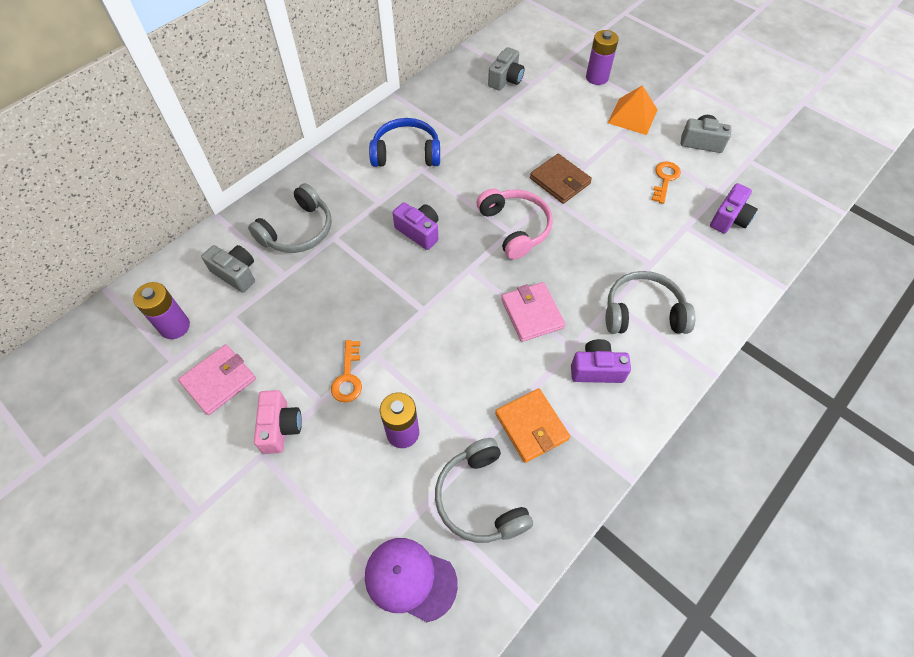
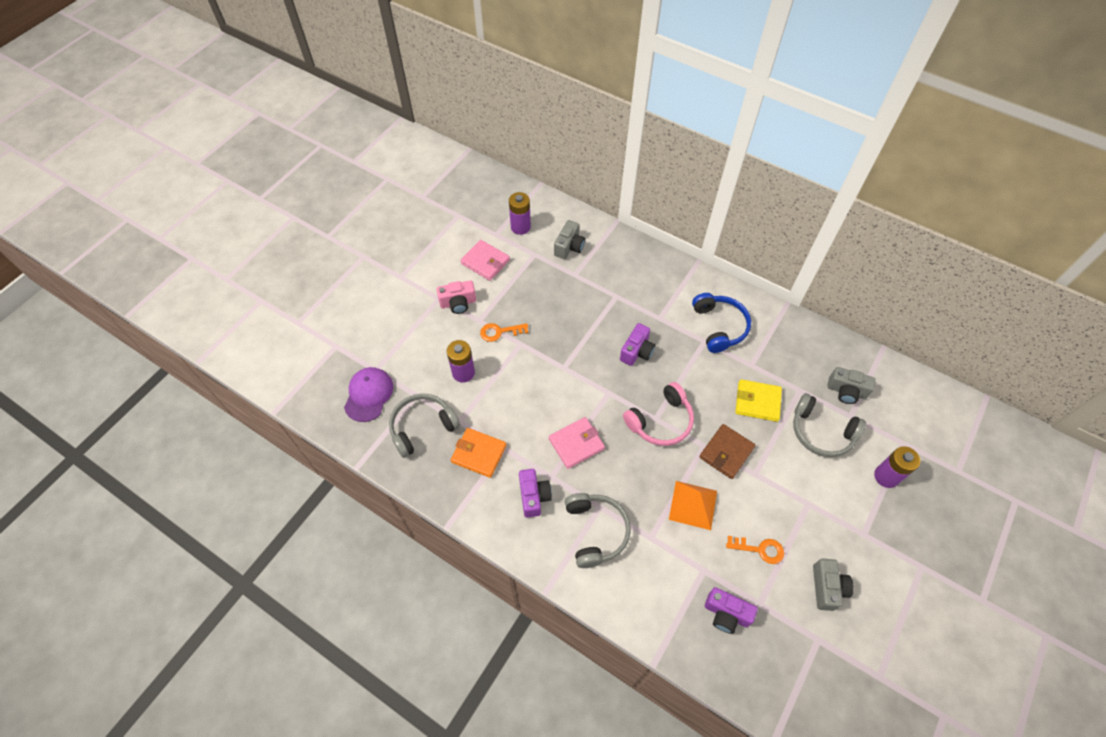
camera: 80 degrees right, 0 degrees up
grey headphones [248,183,332,253] -> grey headphones moved to [793,393,866,457]
orange wallet [495,388,570,463] -> orange wallet turned 60 degrees clockwise [451,428,506,478]
orange pyramid [608,85,658,135] -> orange pyramid moved to [669,481,717,530]
none -> yellow wallet [736,379,782,422]

